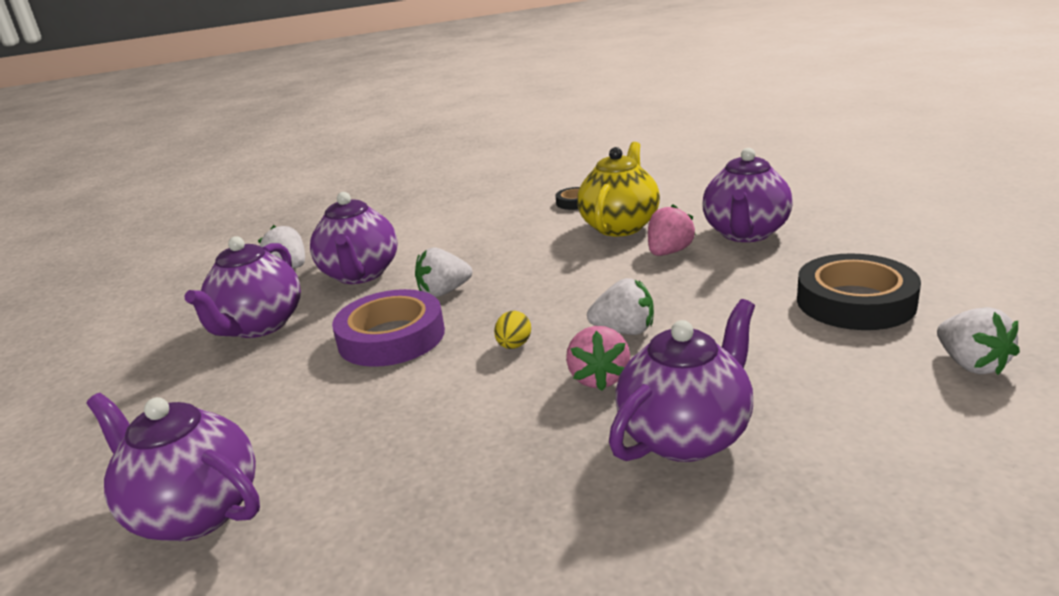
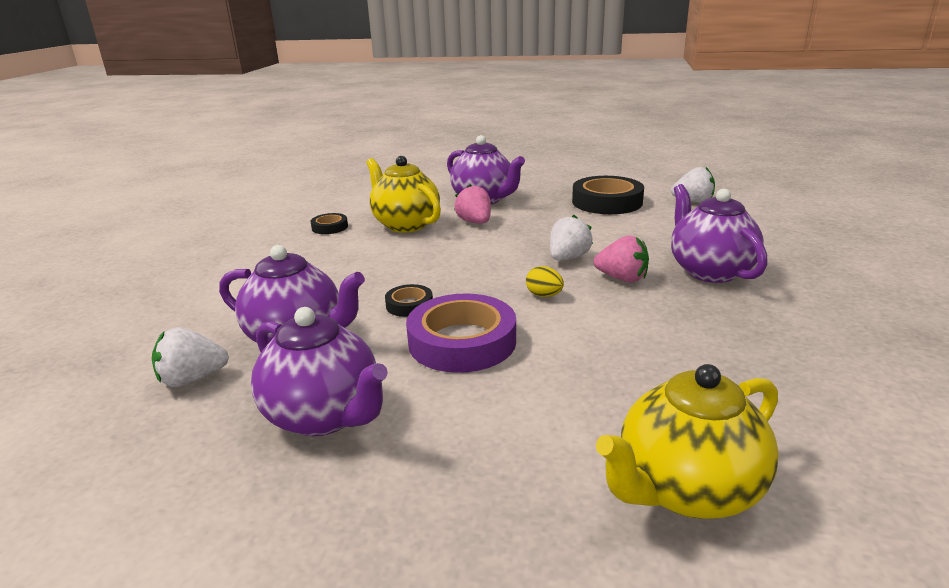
camera: 65 degrees left, 0 degrees up
purple teapot [86,393,260,541] -> yellow teapot [596,364,779,519]
white strawberry [415,248,472,297] -> black tape [385,284,433,317]

